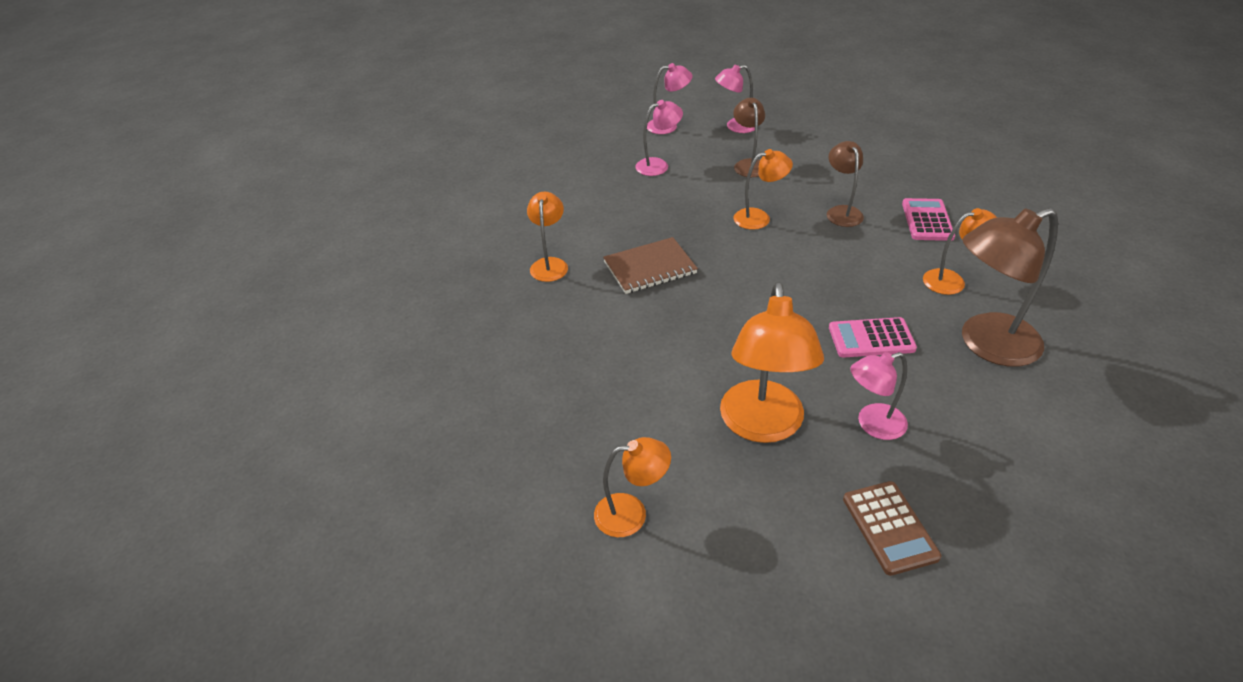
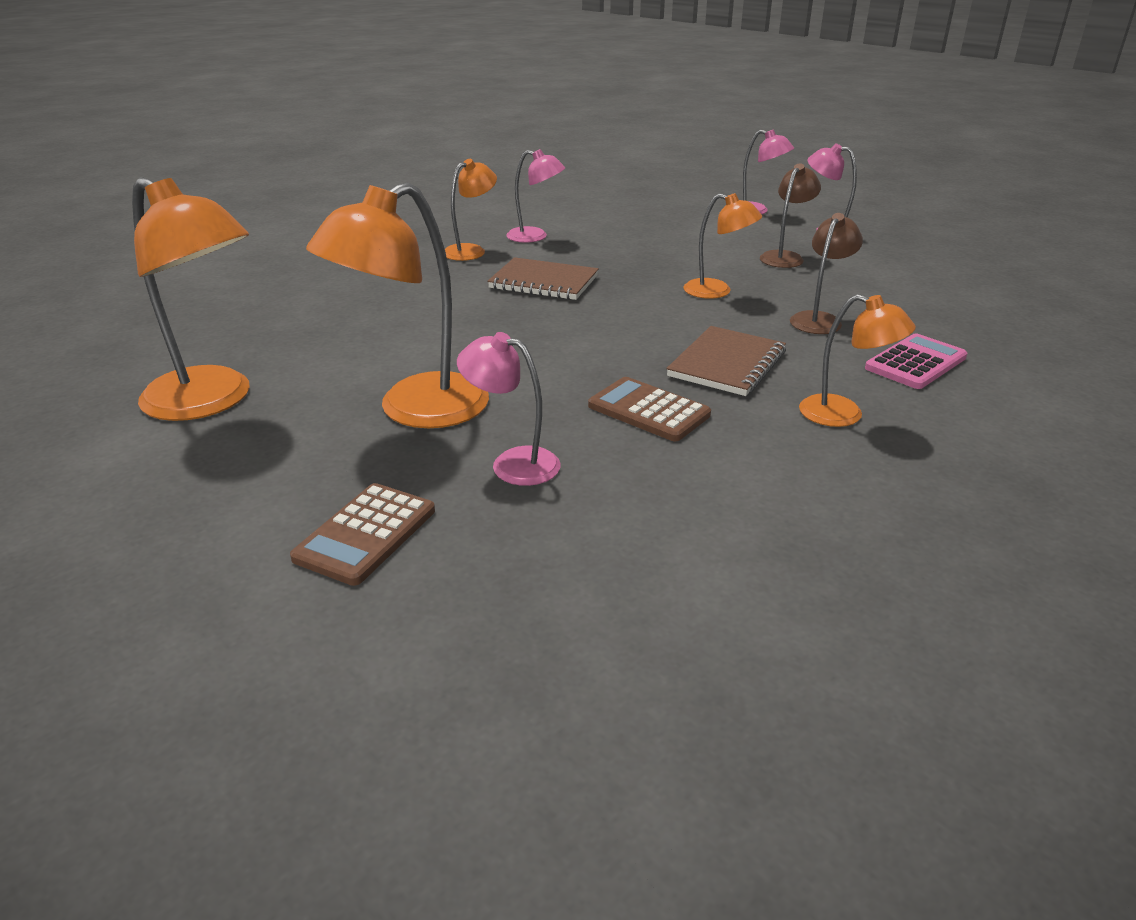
camera: 40 degrees right, 10 degrees down
orange lamp [594,437,671,537] -> orange lamp [132,177,250,421], size x1.77
pink lamp [635,100,683,176] -> pink lamp moved to [506,149,565,243]
pink calculator [829,317,917,358] -> brown calculator [588,377,711,441]
brown lamp [962,208,1058,367] -> none
none -> brown notebook [666,326,786,396]

